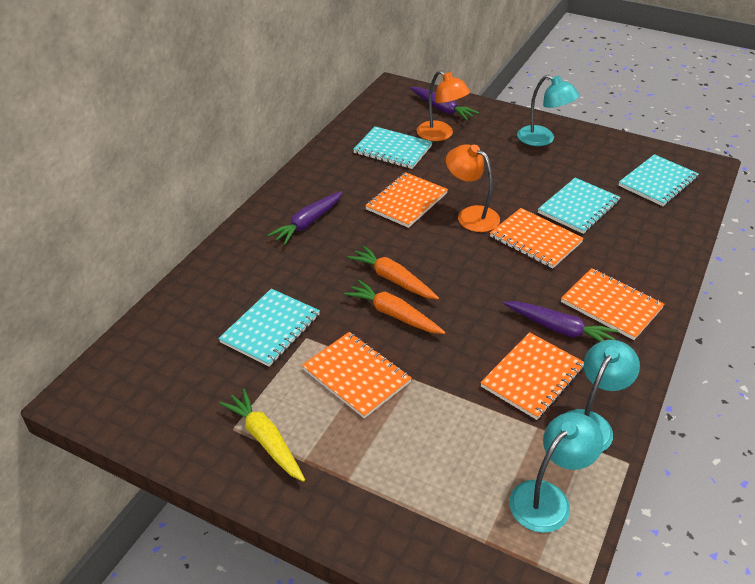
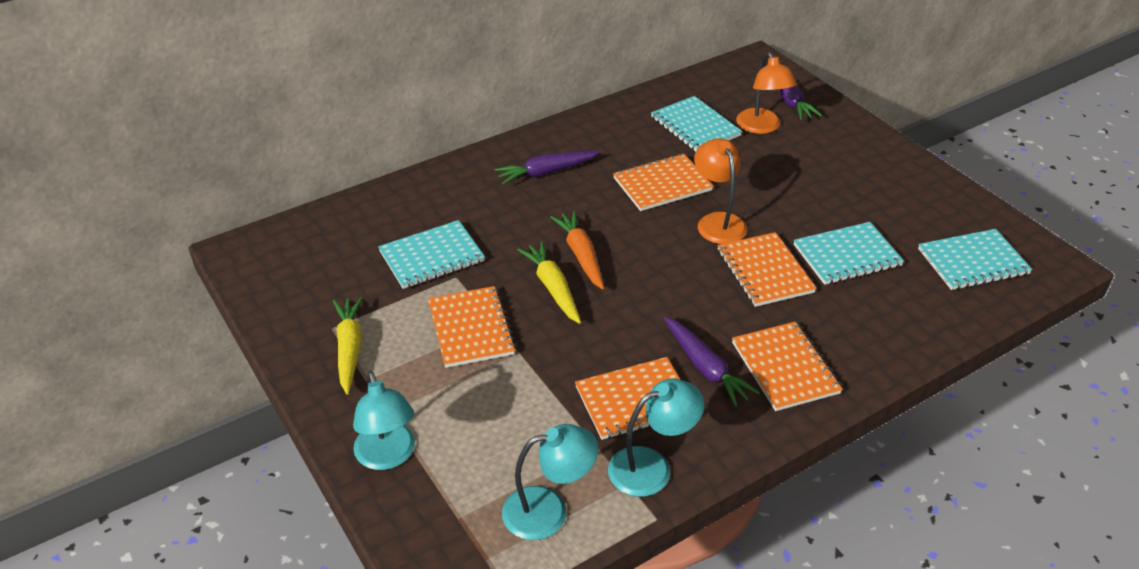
camera: 30 degrees right, 0 degrees up
orange carrot [344,280,446,334] -> yellow carrot [517,242,581,324]
turquoise lamp [517,75,580,146] -> turquoise lamp moved to [353,371,415,470]

